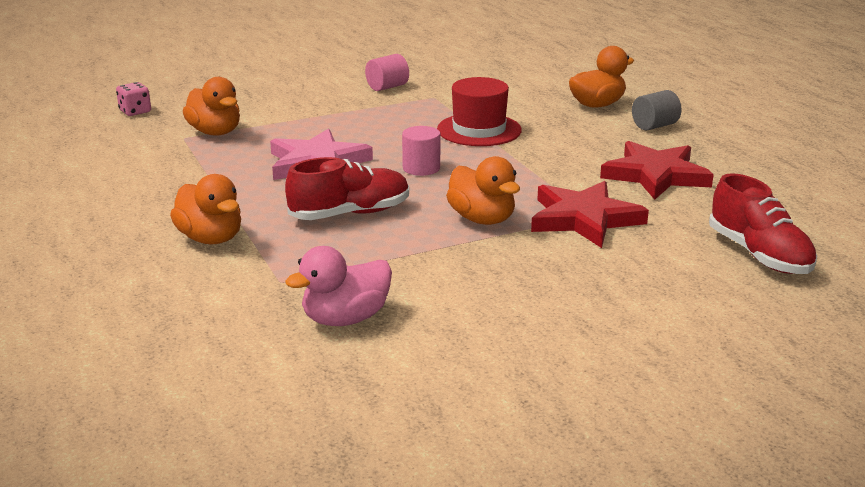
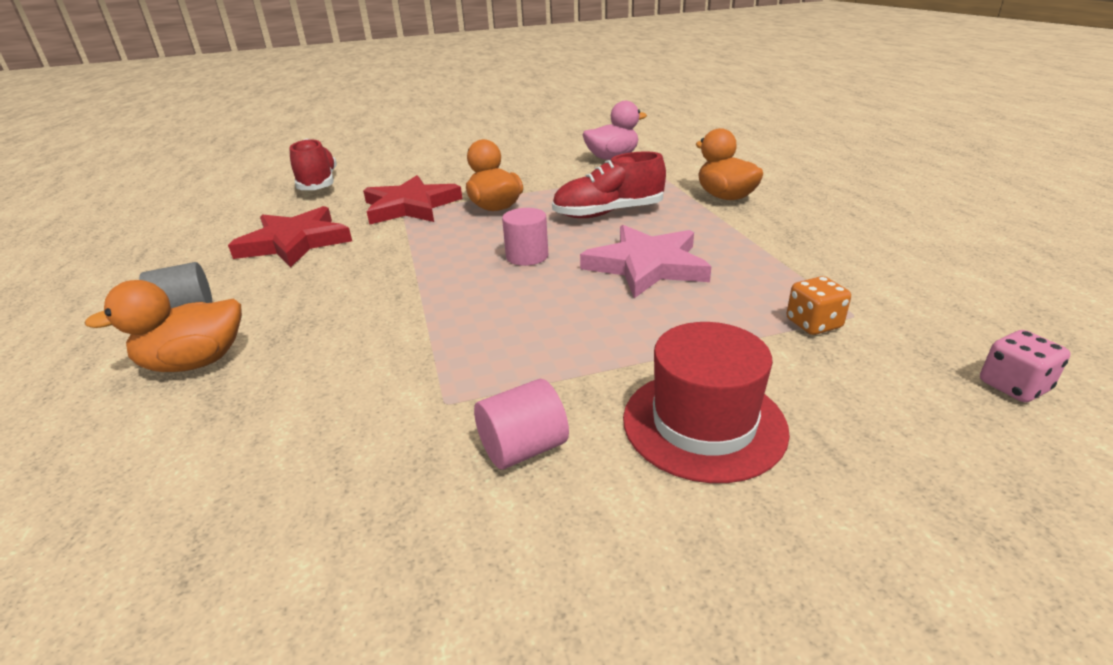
camera: 170 degrees left, 5 degrees up
orange duck [183,77,240,135] -> orange dice [787,276,851,335]
red hat [437,77,522,146] -> red hat moved to [623,322,790,483]

